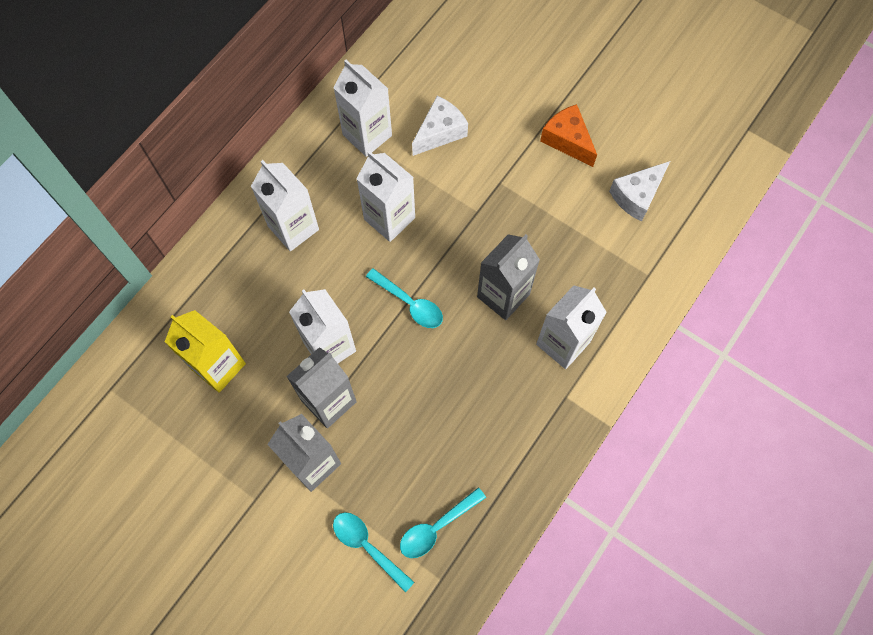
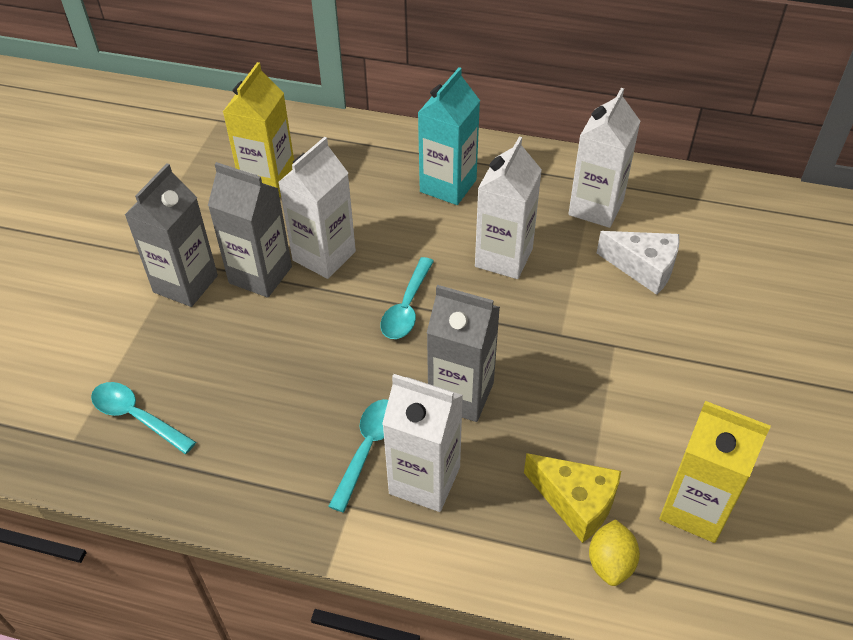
camera: 70 degrees right, 20 degrees down
white carton [251,160,319,251] -> turquoise carton [418,67,480,205]
turquoise spoon [333,512,414,593] -> turquoise spoon moved to [328,399,388,512]
orange cheese [540,104,597,167] -> none
white cheese [609,161,670,222] -> yellow carton [659,401,771,543]
none -> yellow cheese [524,453,621,543]
none -> yellow lemon [589,519,640,586]

